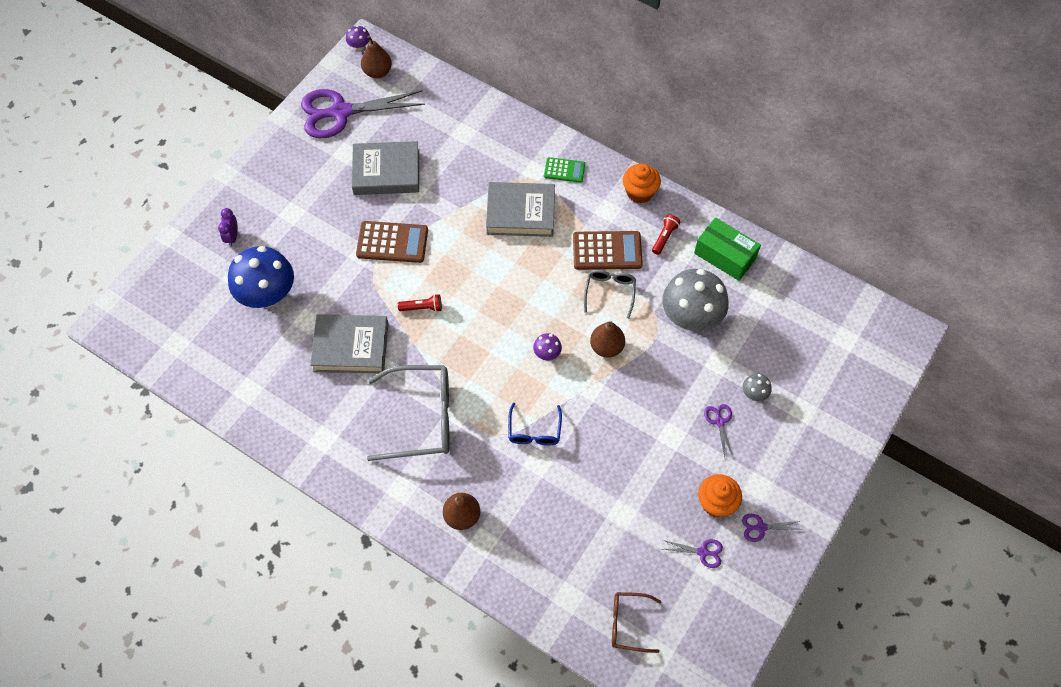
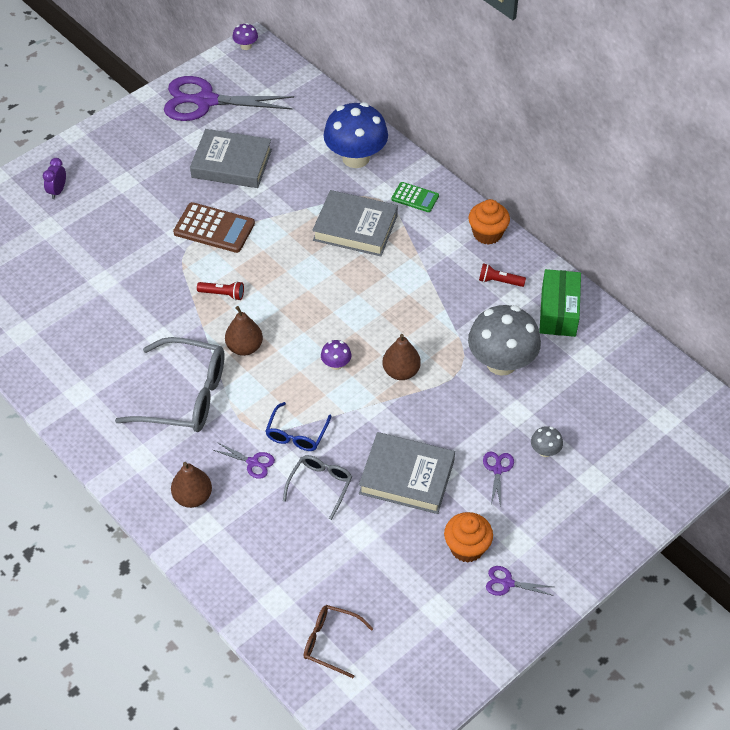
camera: 15 degrees right, 10 degrees down
blue mushroom [228,246,294,308] -> blue mushroom moved to [323,102,388,168]
grey book [310,314,388,373] -> grey book moved to [359,432,455,514]
brown pear [361,36,392,78] -> brown pear moved to [225,306,263,356]
brown calculator [573,231,643,270] -> none
grey glasses [584,270,636,318] -> grey glasses moved to [283,455,352,520]
red flashlight [652,214,681,255] -> red flashlight turned 120 degrees counterclockwise [479,263,526,287]
purple scissors [663,539,723,568] -> purple scissors moved to [213,442,275,479]
green box [694,217,761,281] -> green box turned 45 degrees clockwise [539,269,581,337]

